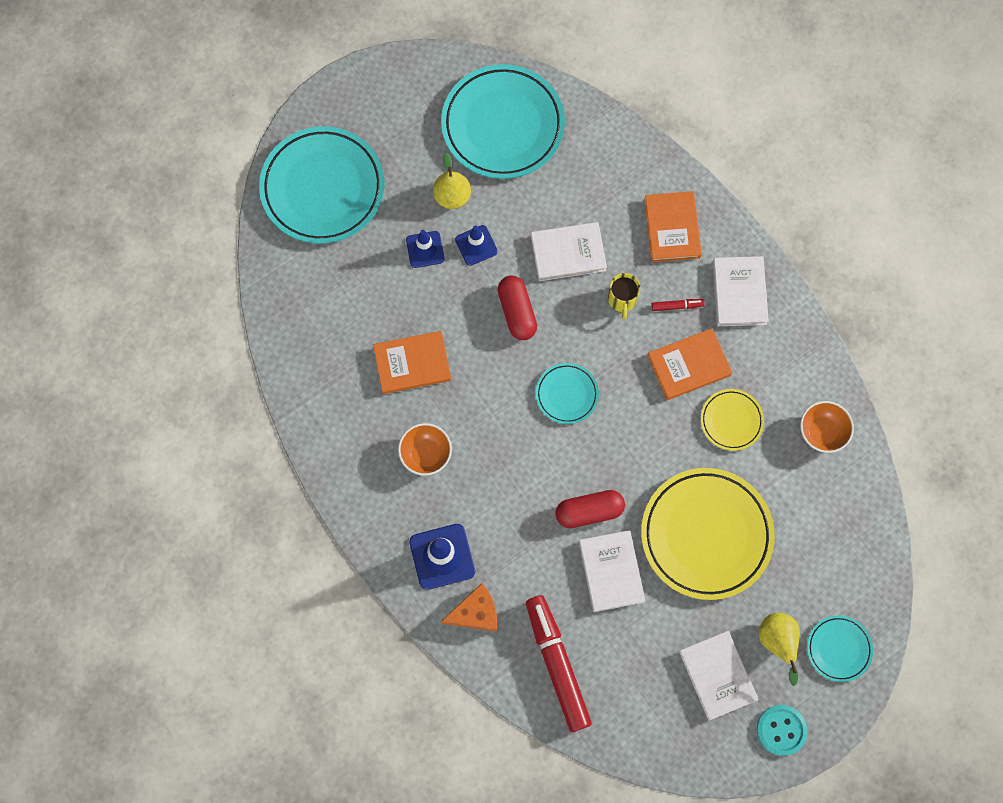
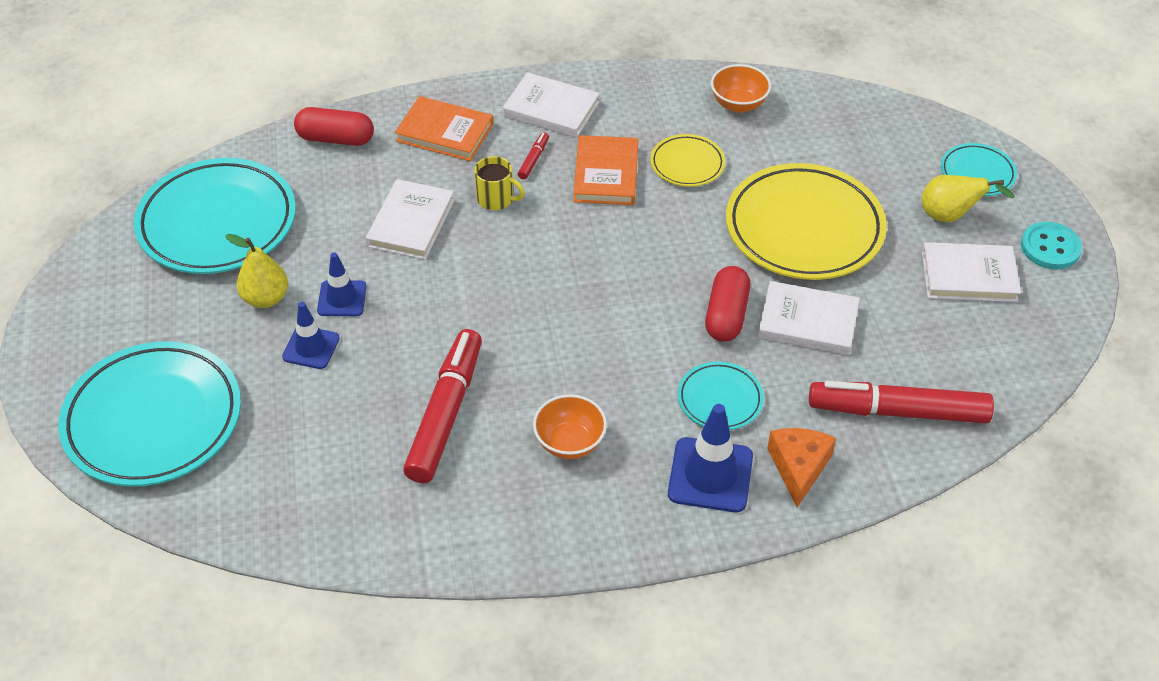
camera: 65 degrees left, 25 degrees down
orange book [373,331,451,394] -> red marker [403,329,482,483]
red capsule [498,276,537,340] -> red capsule moved to [294,107,374,146]
turquoise plate [536,363,599,424] -> turquoise plate moved to [678,361,764,430]

